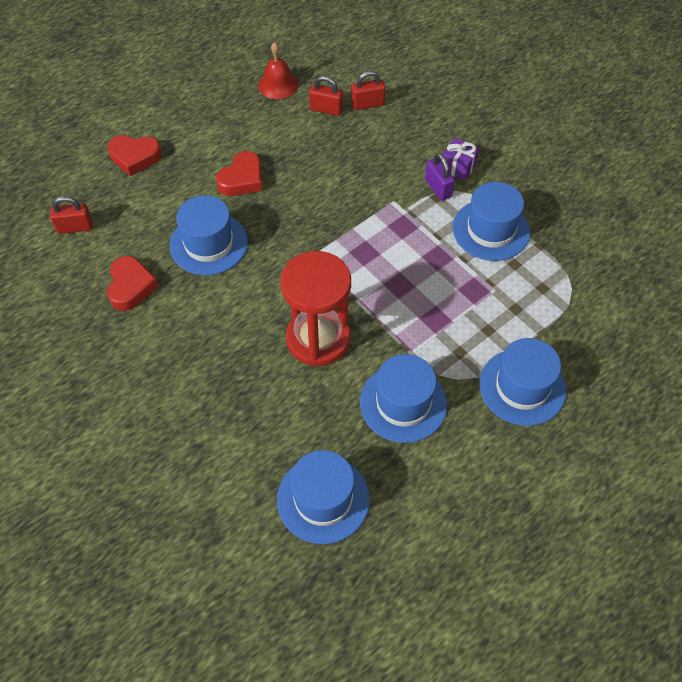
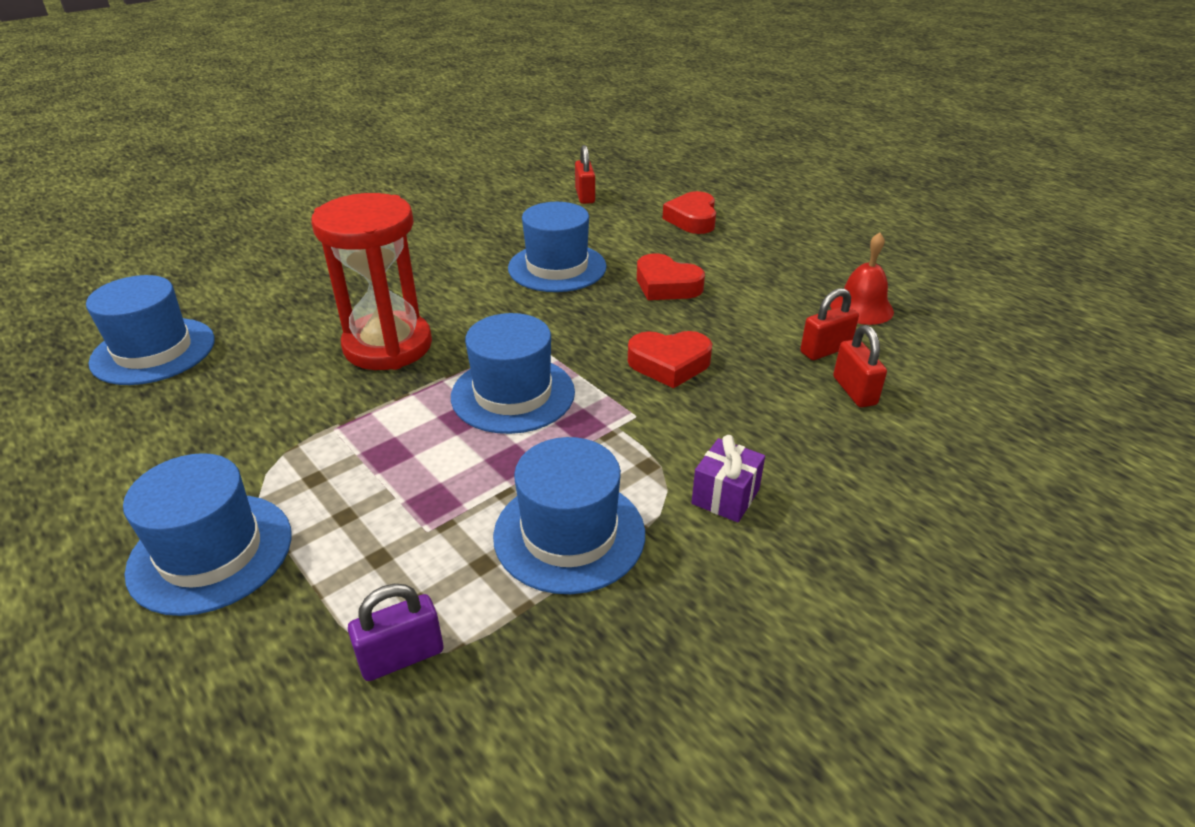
camera: 90 degrees right, 20 degrees down
red heart [107,256,158,311] -> red heart moved to [628,331,712,388]
red padlock [309,76,343,116] -> red padlock turned 45 degrees clockwise [800,288,859,360]
blue hat [360,354,447,443] -> blue hat moved to [451,313,575,434]
purple padlock [425,153,455,201] -> purple padlock moved to [348,584,443,681]

